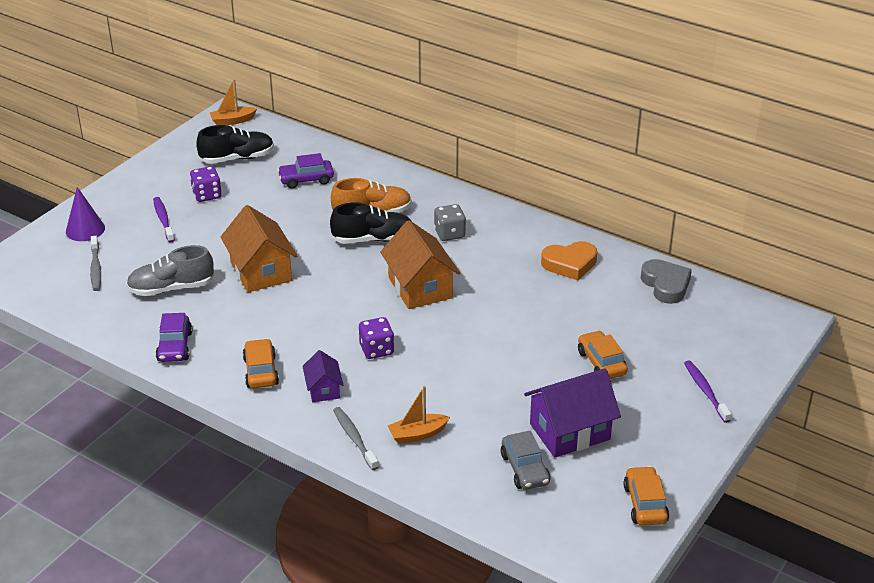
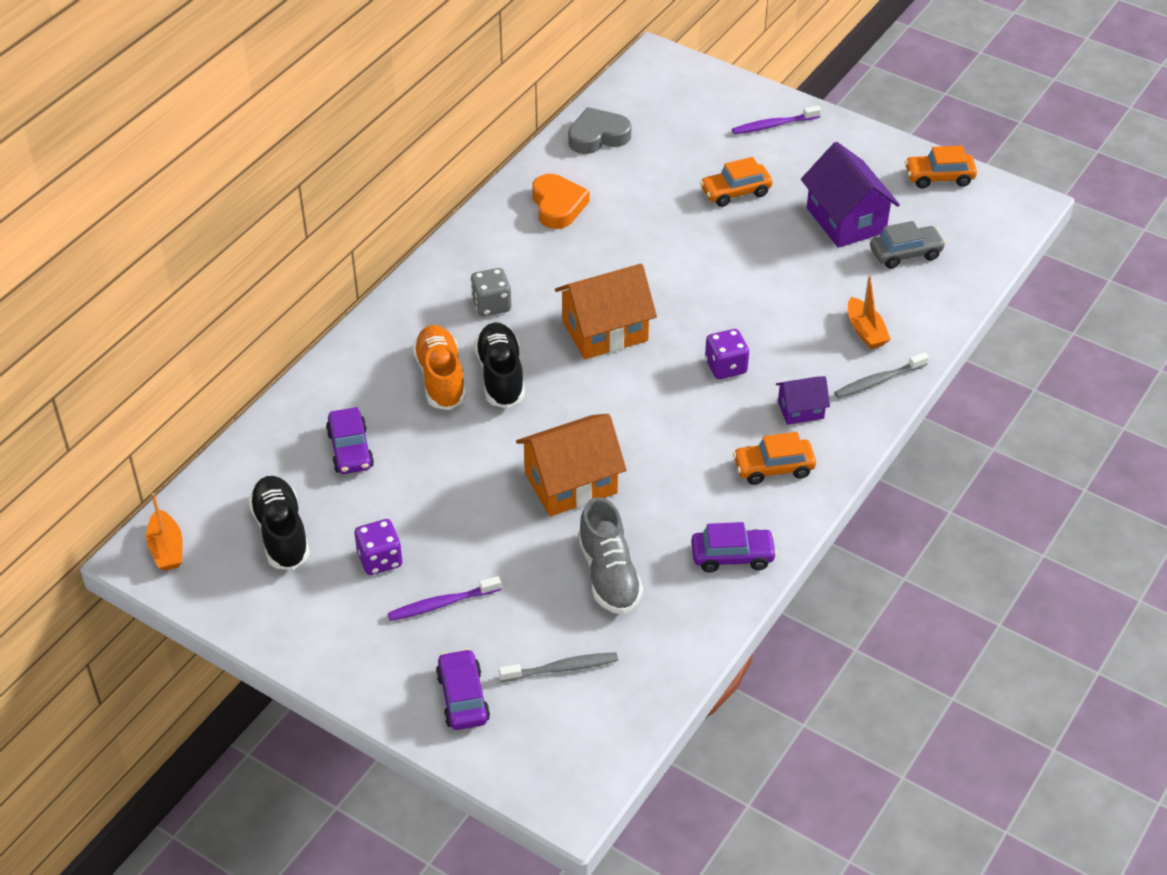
camera: 90 degrees left, 10 degrees up
purple cone [66,187,105,241] -> purple car [436,649,490,730]

